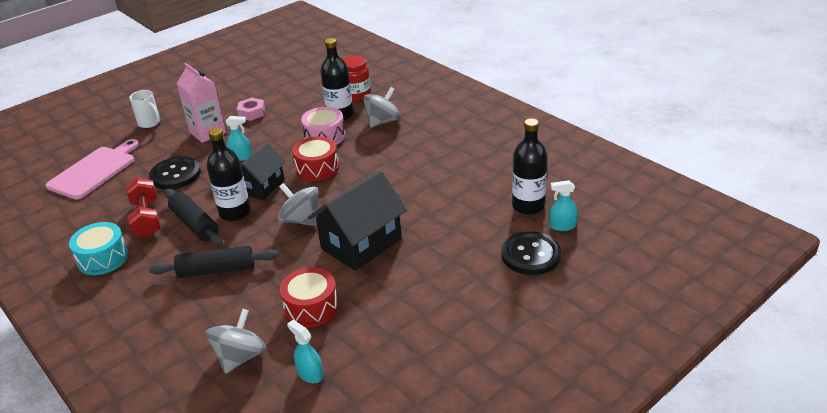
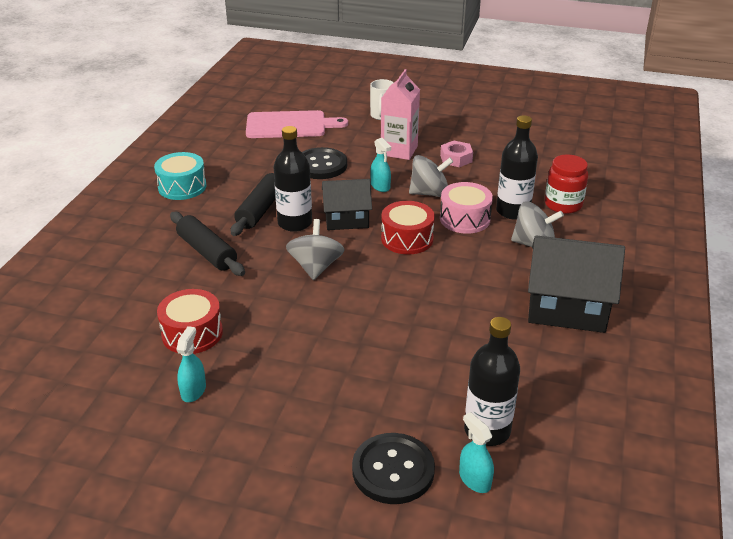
camera: 55 degrees right, 0 degrees up
red dumbbell [126,177,161,238] -> none
grey spinning top [206,309,266,374] -> grey spinning top moved to [409,155,453,197]
turquoise spray bottle [287,320,323,383] -> turquoise spray bottle moved to [176,326,206,402]
black house [308,171,407,271] -> black house moved to [528,235,625,333]

